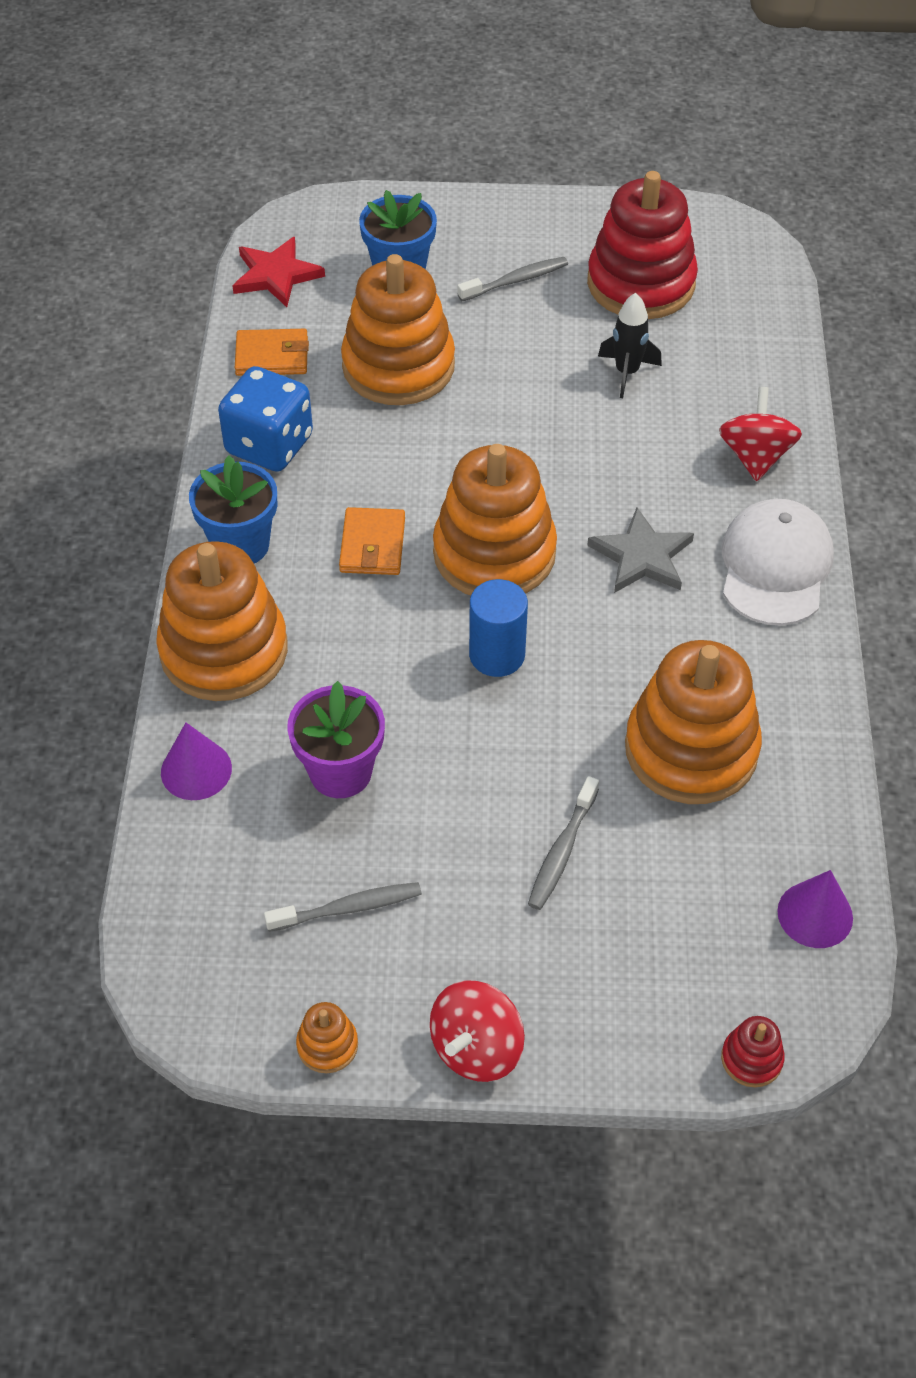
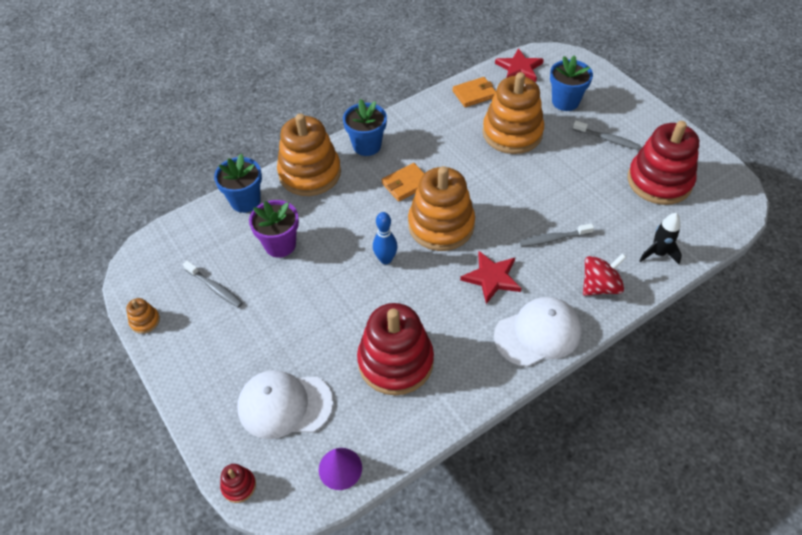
camera: 55 degrees right, 0 degrees up
purple cone [161,723,232,800] -> blue flower pot [214,154,262,213]
blue dice [218,366,313,472] -> none
orange wallet [235,329,309,376] -> orange wallet turned 75 degrees counterclockwise [453,77,496,107]
red spinning top [430,981,525,1082] -> none
blue cylinder [469,579,528,677] -> blue bowling pin [373,212,398,264]
grey toothbrush [528,776,599,910] -> grey toothbrush moved to [520,223,594,247]
grey star [587,507,694,593] -> red star [460,251,521,304]
black rocket [598,293,662,398] -> black rocket moved to [639,213,682,264]
orange stacking toy [625,640,762,804] -> red stacking toy [357,303,434,395]
none -> white cap [237,370,333,439]

